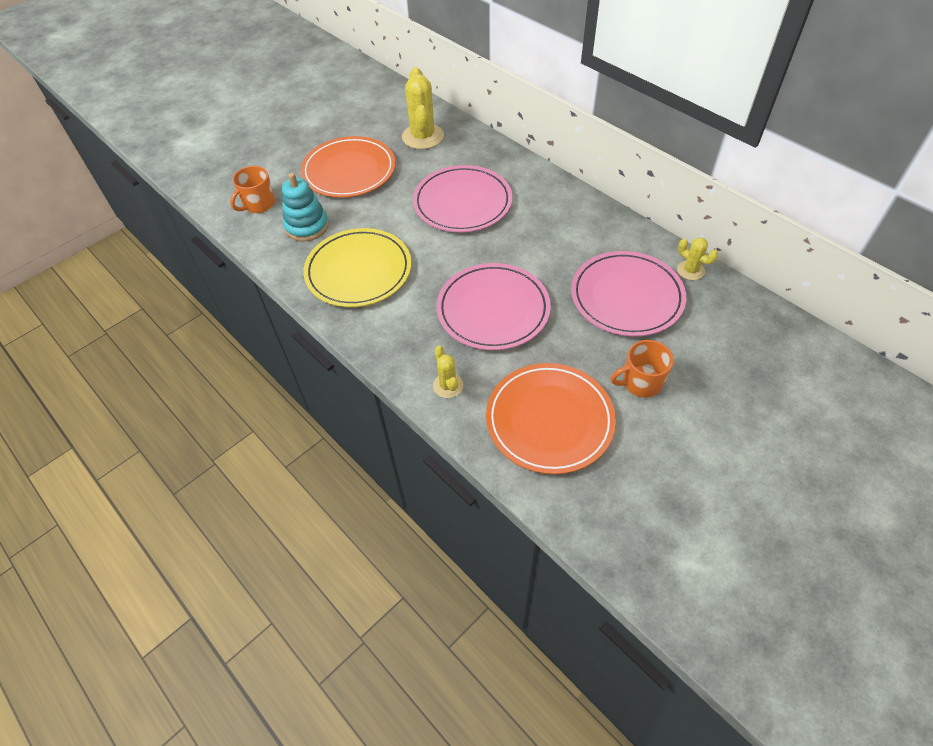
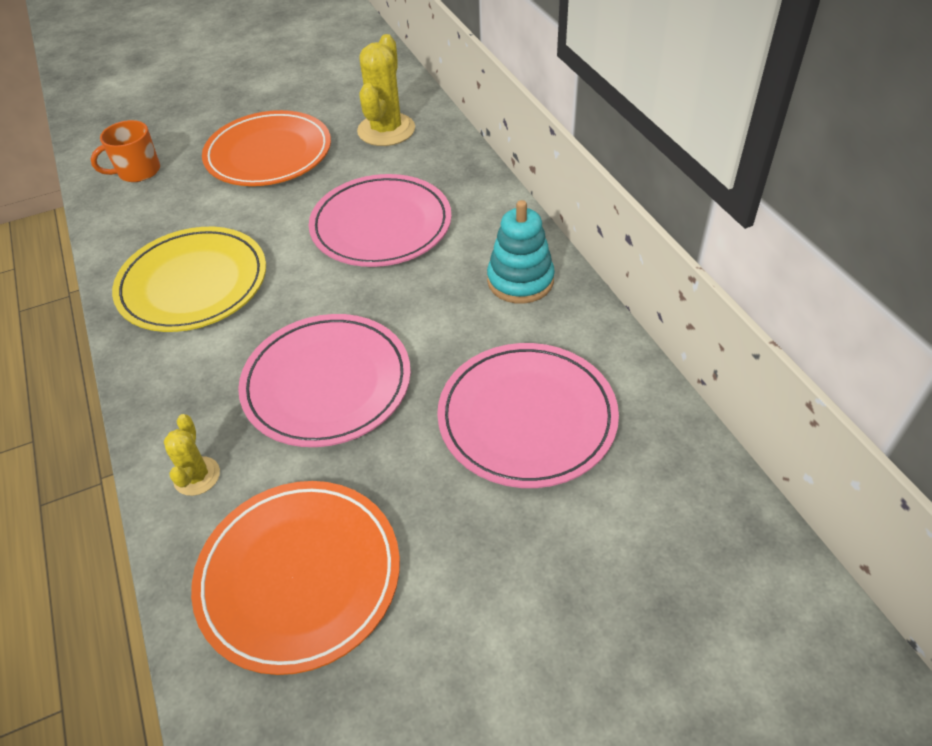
camera: 20 degrees right, 5 degrees down
turquoise stacking toy [282,173,329,241] -> turquoise stacking toy moved to [487,200,555,304]
orange mug [611,340,674,398] -> none
yellow cactus [677,237,718,280] -> none

